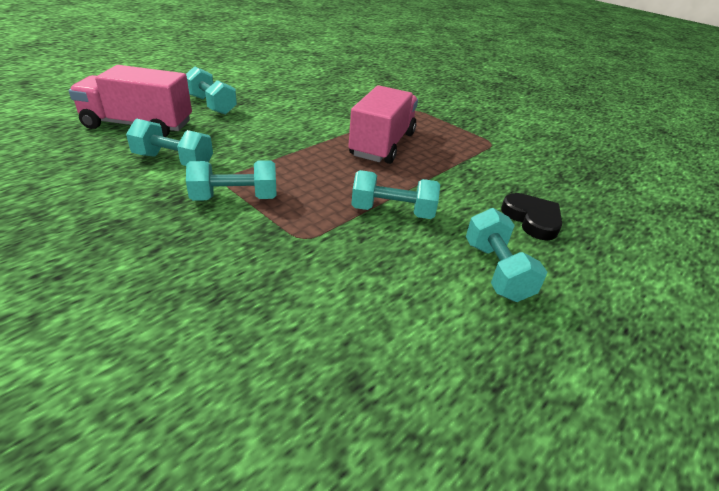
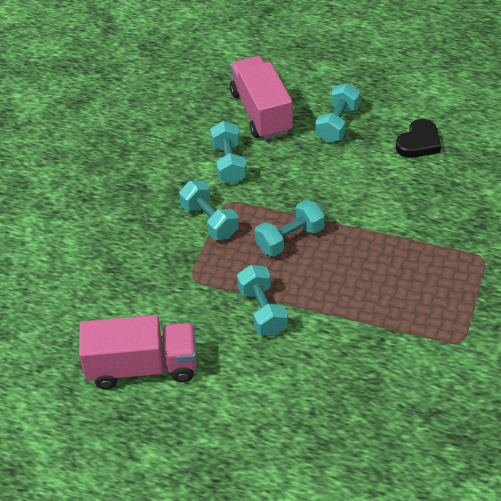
camera: 70 degrees right, 10 degrees up
pink truck [348,85,418,164] -> pink truck moved to [79,315,197,389]
turquoise dumbbell [466,208,547,302] -> turquoise dumbbell moved to [255,200,325,256]
black heart [501,193,562,240] -> black heart moved to [396,119,441,158]

